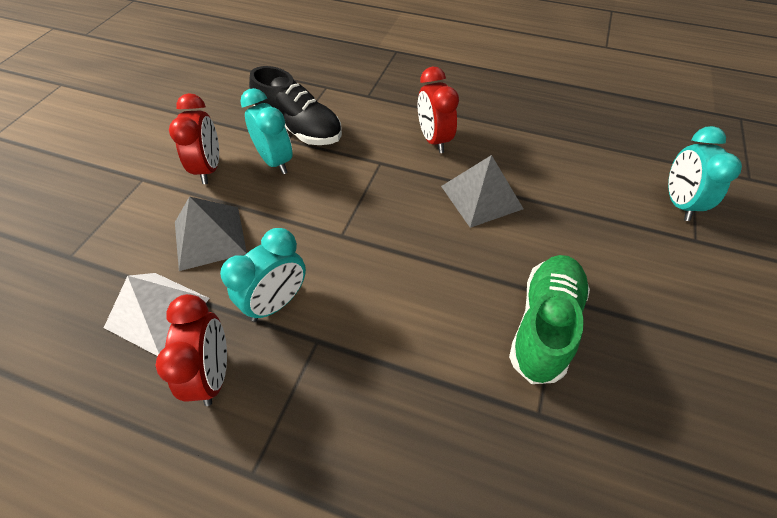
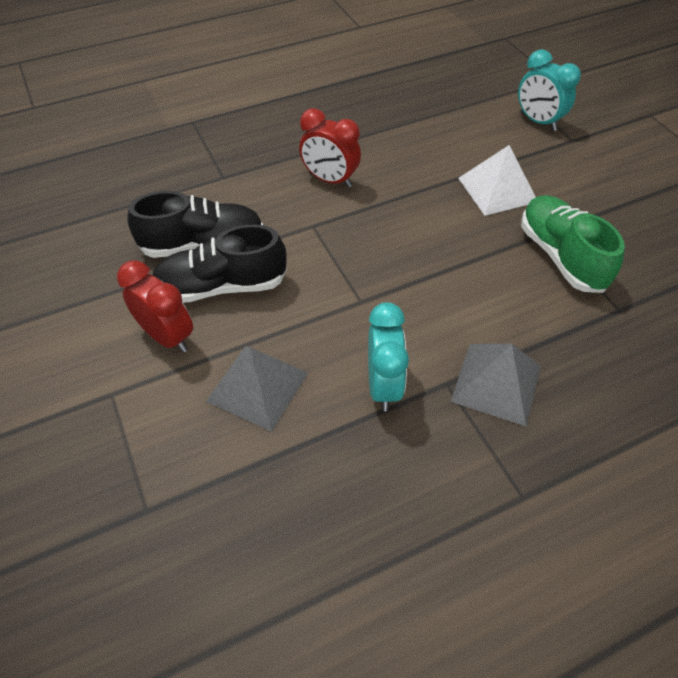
camera: 45 degrees left, 0 degrees up
white pyramid [104,273,210,356] -> white pyramid moved to [458,145,536,216]
red clock [156,294,227,406] -> none
turquoise clock [240,88,293,174] -> black shoe [153,224,287,303]
grey pyramid [441,155,524,228] -> grey pyramid moved to [451,344,541,426]

